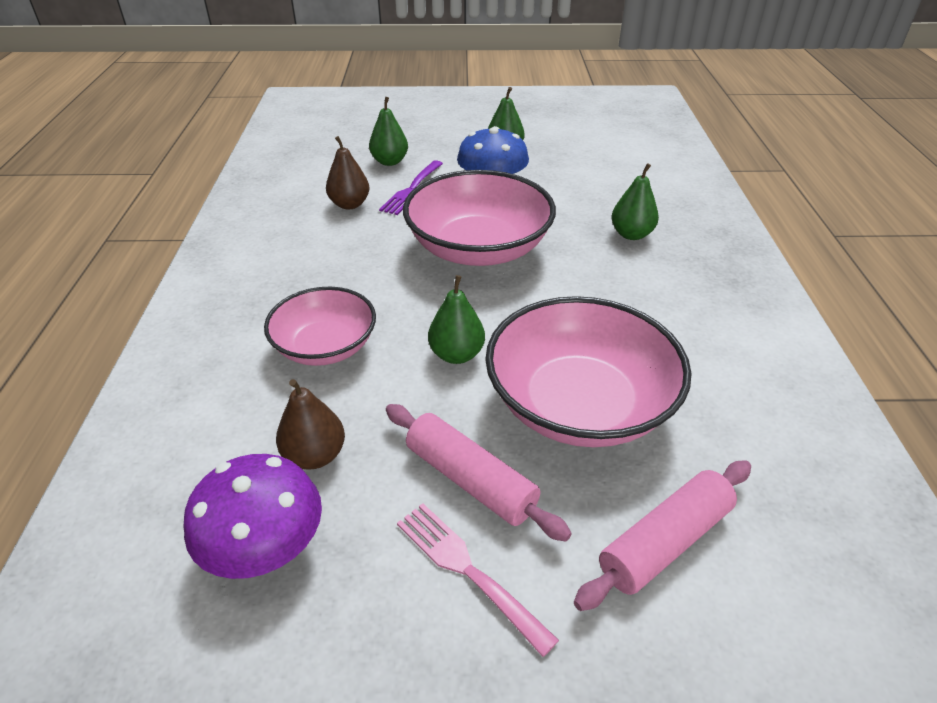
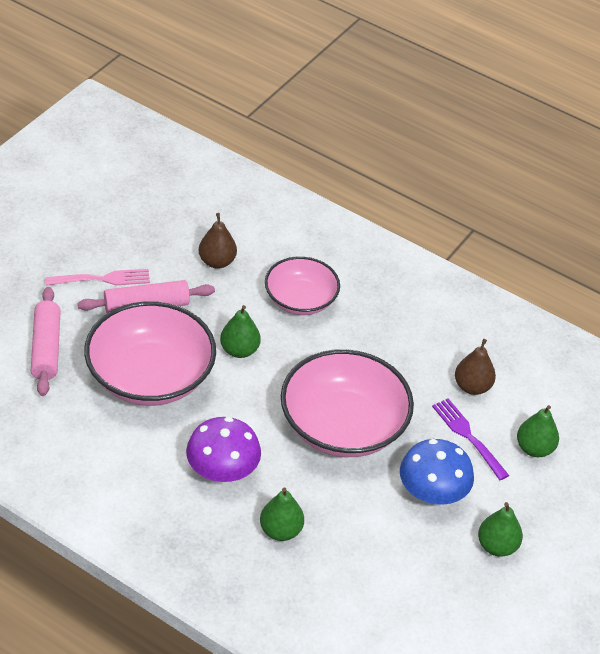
camera: 120 degrees right, 5 degrees up
purple mushroom [183,454,322,579] -> purple mushroom moved to [186,417,261,482]

